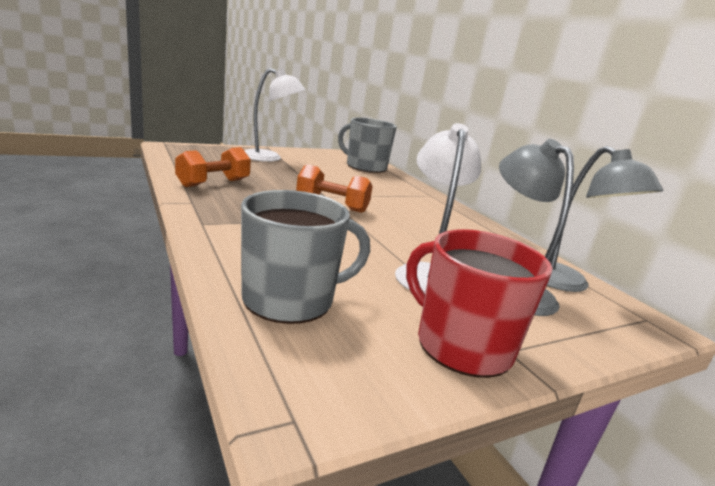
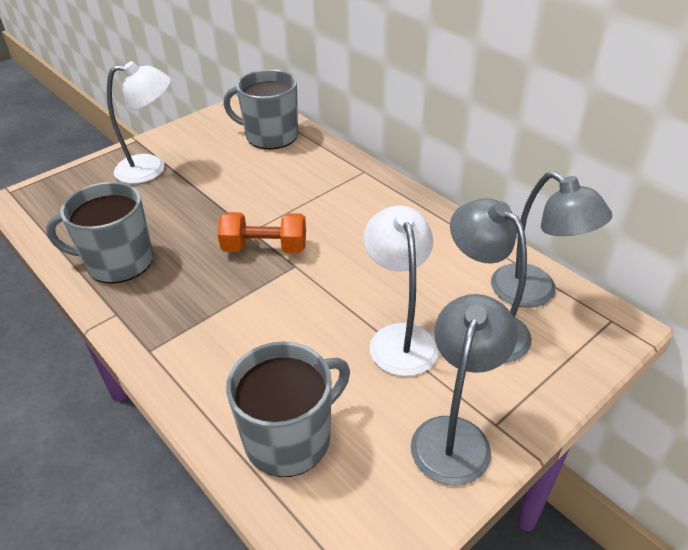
camera: 10 degrees left, 20 degrees up
orange dumbbell [175,147,251,187] -> grey mug [46,182,153,283]
red mug [406,229,552,378] -> grey lamp [411,294,518,486]

